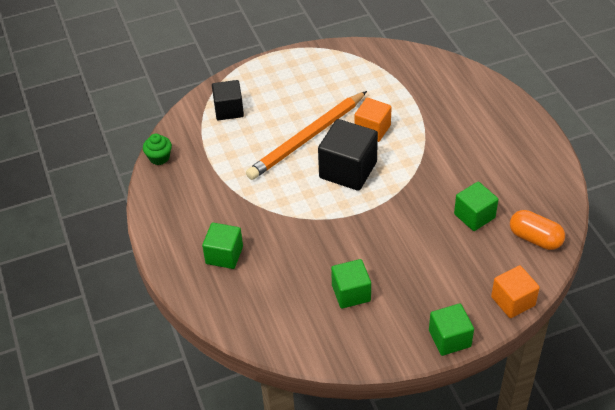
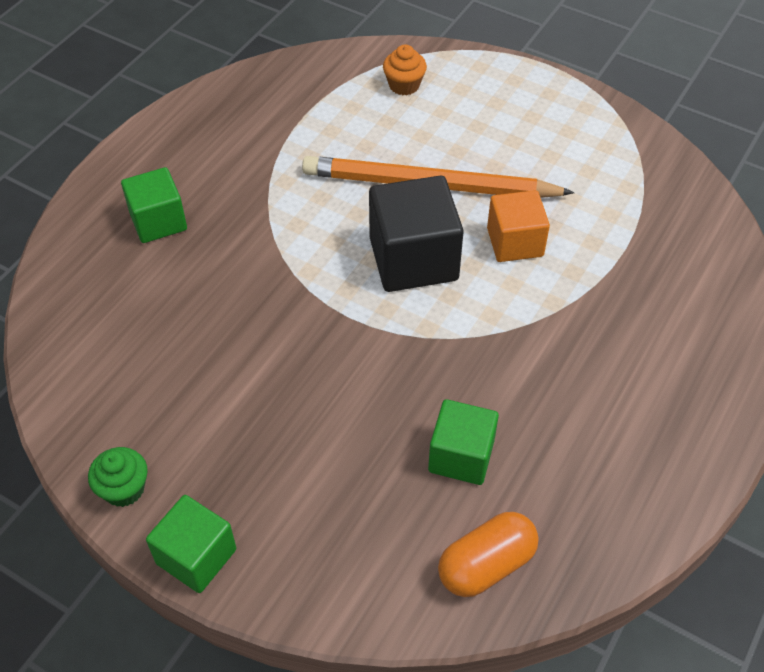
camera: 50 degrees right, 5 degrees up
green cupcake [143,134,172,165] -> green cupcake moved to [88,447,148,507]
black cube [212,80,244,120] -> orange cupcake [383,45,427,95]
green cube [331,259,371,309] -> none
orange cube [491,265,540,318] -> none
orange capsule [510,210,565,250] -> orange capsule turned 60 degrees clockwise [438,512,539,597]

